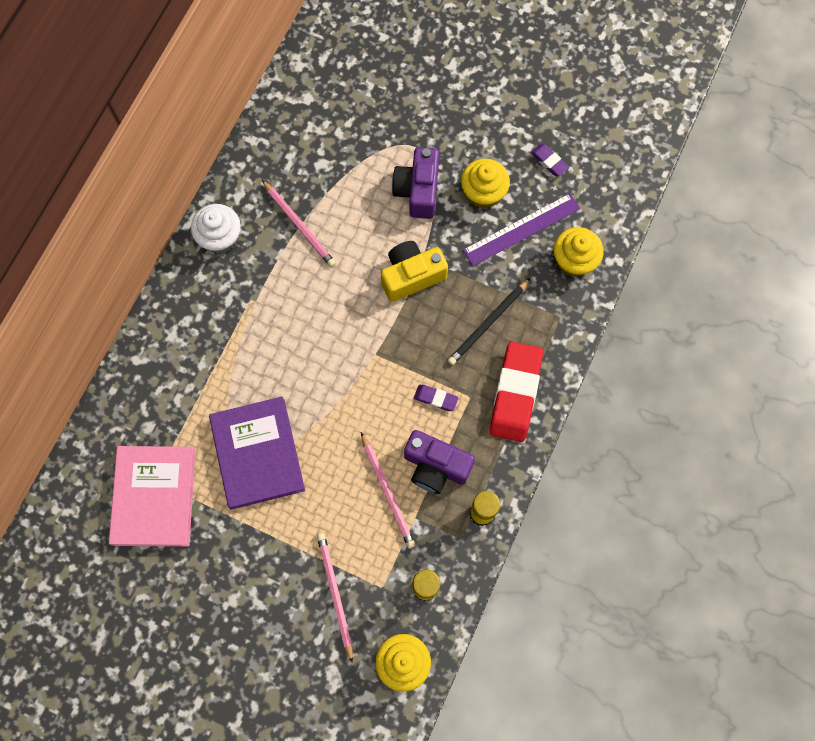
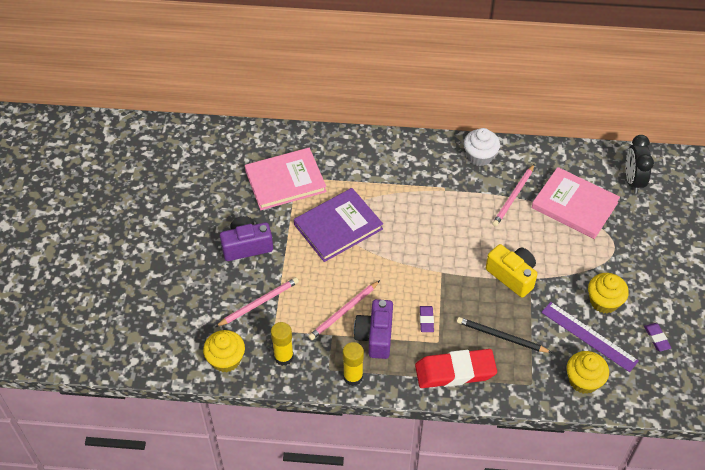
camera: 70 degrees right, 20 degrees down
purple camera [392,147,439,219] -> purple camera moved to [220,216,273,261]
purple eraser [531,144,569,176] -> purple eraser turned 45 degrees counterclockwise [644,323,671,351]
none -> pink book [531,167,620,239]
none -> black clock [626,135,654,194]

